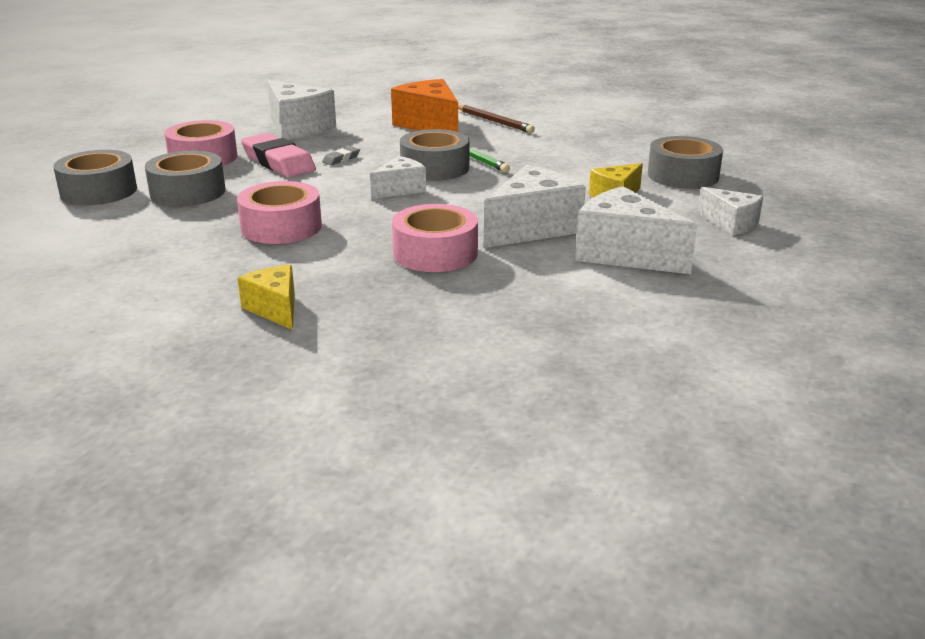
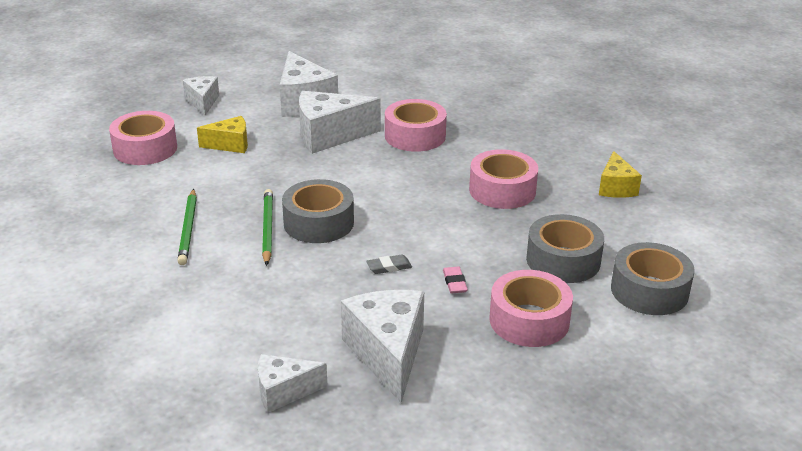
camera: 150 degrees left, 5 degrees up
yellow cheese [238,265,295,330] -> yellow cheese moved to [599,151,642,198]
pink eraser [241,133,316,178] -> pink eraser [443,267,468,293], size x0.43
white cheese [370,156,426,199] -> white cheese moved to [258,354,327,413]
orange cheese [391,79,458,132] -> none
brown pencil [458,105,535,133] -> none
grey tape [648,136,723,189] -> pink tape [109,111,177,165]
none -> green pencil [177,189,197,265]

